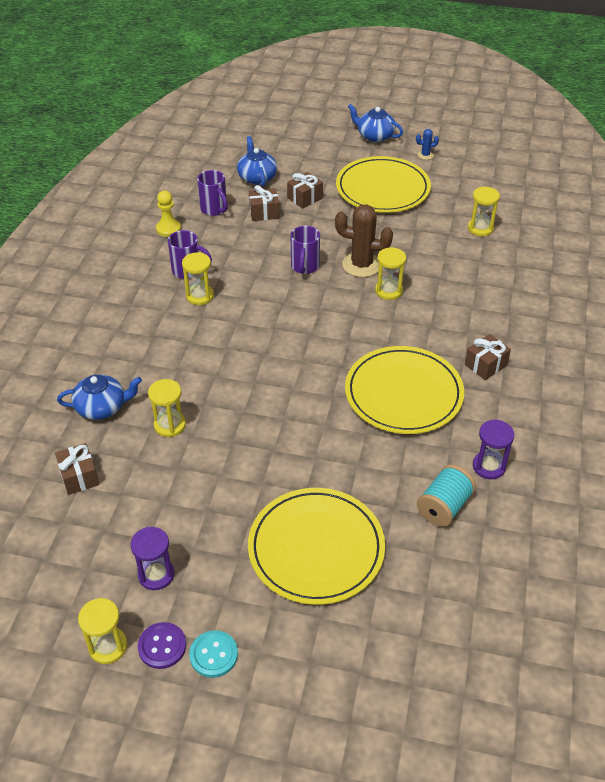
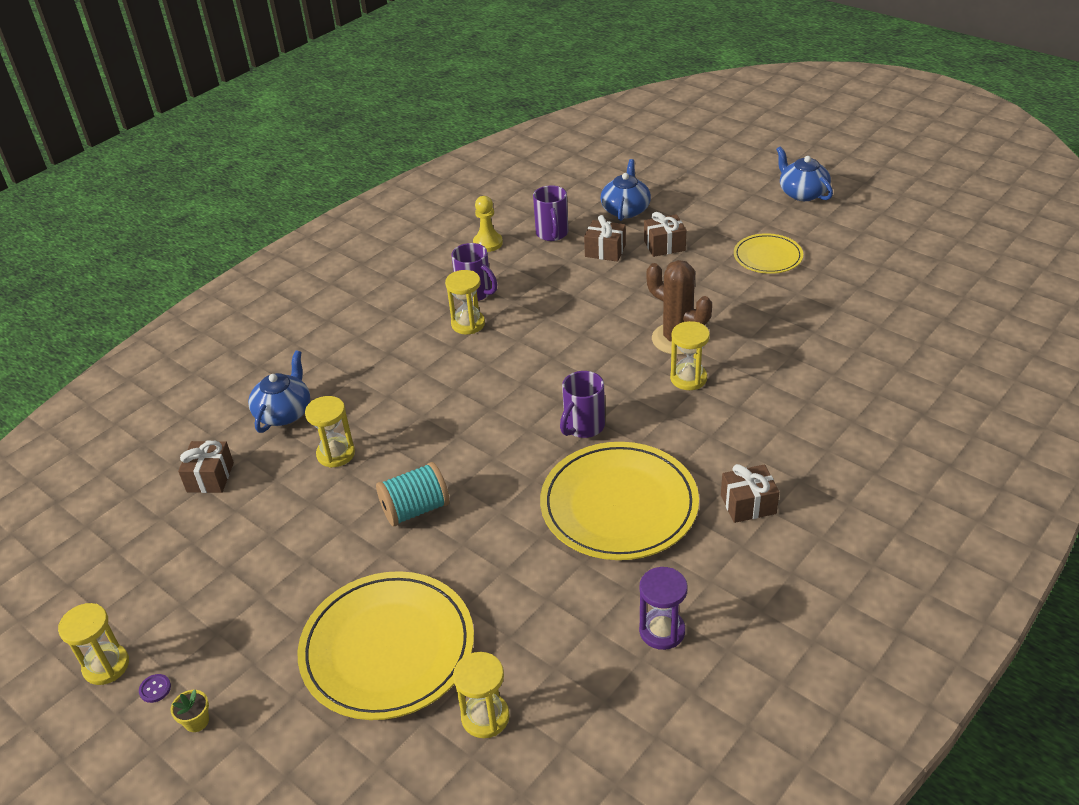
camera: 30 degrees right, 5 degrees down
blue teapot [57,375,142,420] -> blue teapot turned 90 degrees counterclockwise [248,350,310,433]
purple hourglass [131,527,175,590] -> none
purple button [138,622,186,669] -> purple button [139,674,171,703], size x0.53
turquoise button [189,630,238,678] -> yellow flower pot [171,690,209,732]
purple mug [291,226,320,274] -> purple mug moved to [560,371,605,438]
yellow plate [336,156,431,213] -> yellow plate [734,233,803,274], size x0.55
blue cactus [416,129,439,160] -> none
turquoise spool [417,464,476,527] -> turquoise spool moved to [376,462,450,526]
yellow hourglass [468,186,500,236] -> yellow hourglass moved to [453,652,510,738]

